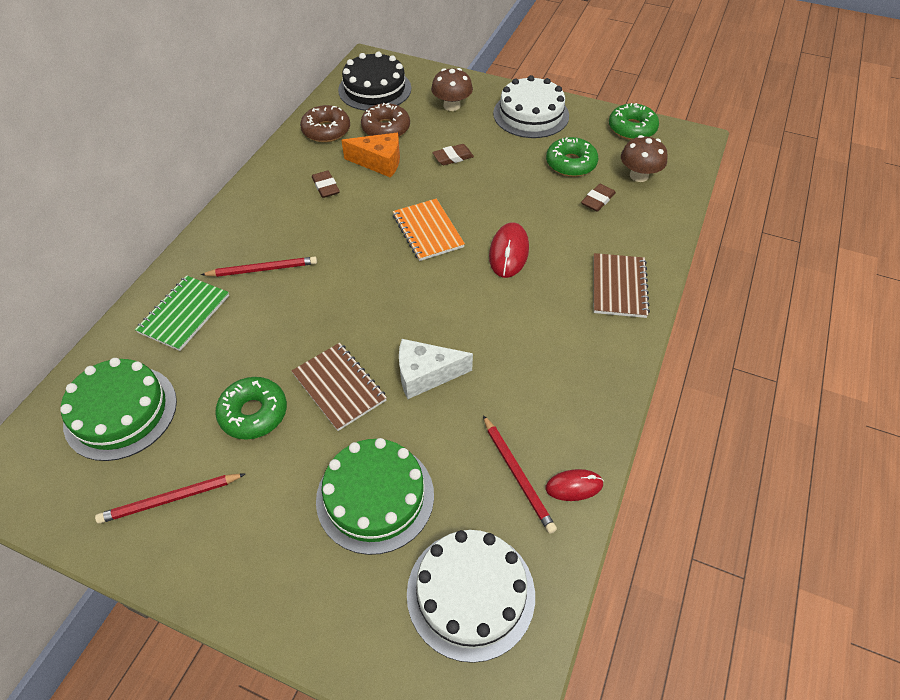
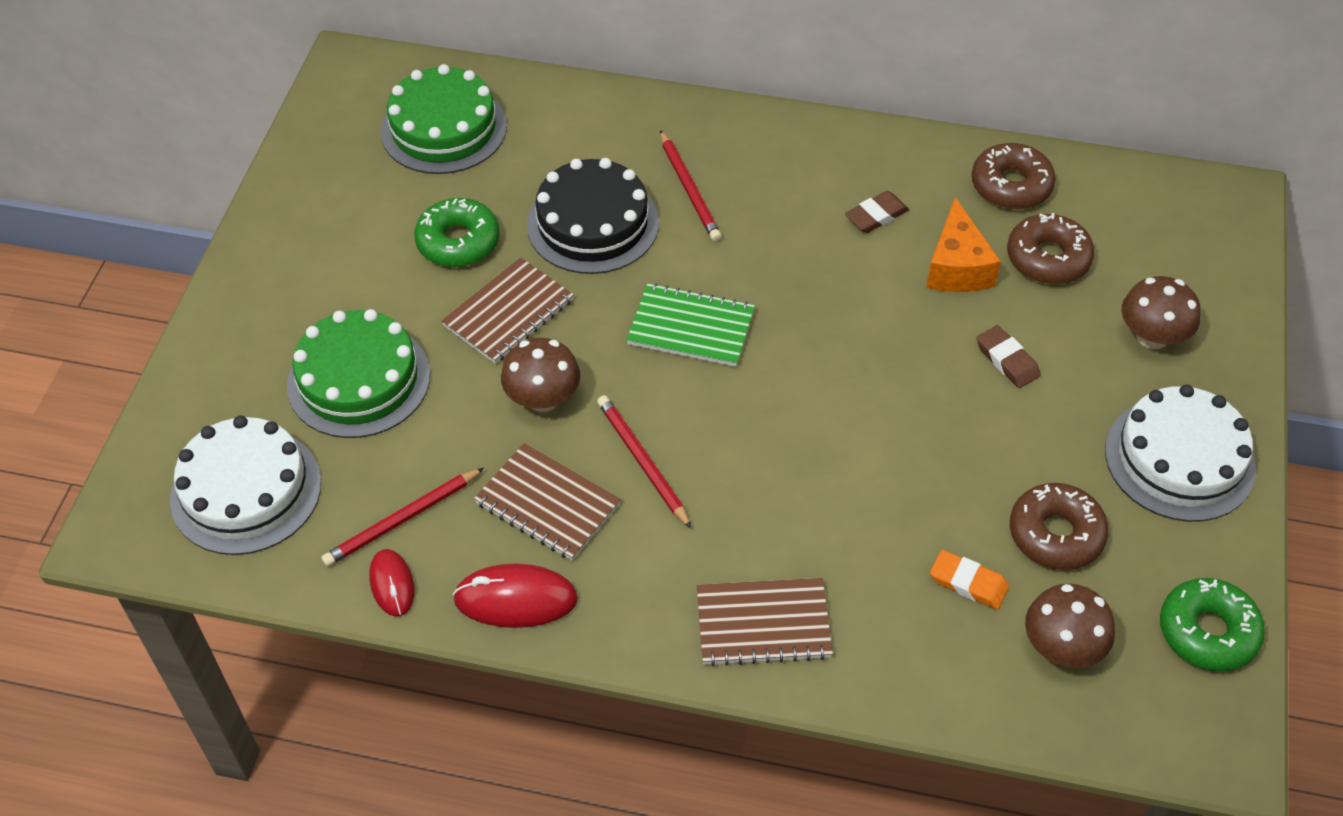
camera: 80 degrees right, 0 degrees up
red pencil [95,474,245,524] -> red pencil moved to [597,395,692,529]
green notebook [135,275,229,351] -> green notebook moved to [627,283,755,367]
black cake [338,51,411,111] -> black cake moved to [527,158,659,274]
orange notebook [393,199,465,261] -> none
white cheese [399,339,473,399] -> brown mushroom [501,338,580,412]
red mouse [489,222,529,278] -> red mouse moved to [453,564,578,628]
green donut [546,137,598,177] -> brown donut [1010,483,1109,570]
brown eraser [581,184,616,212] -> orange eraser [930,550,1009,610]
none -> brown notebook [474,443,621,560]

